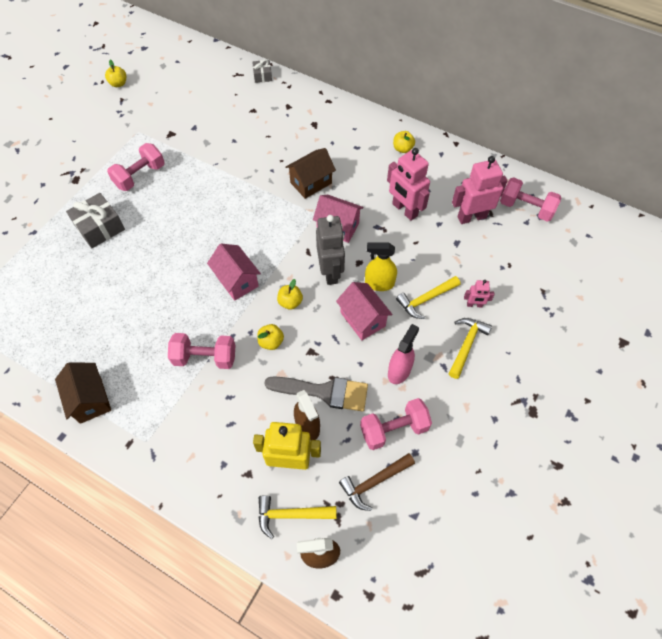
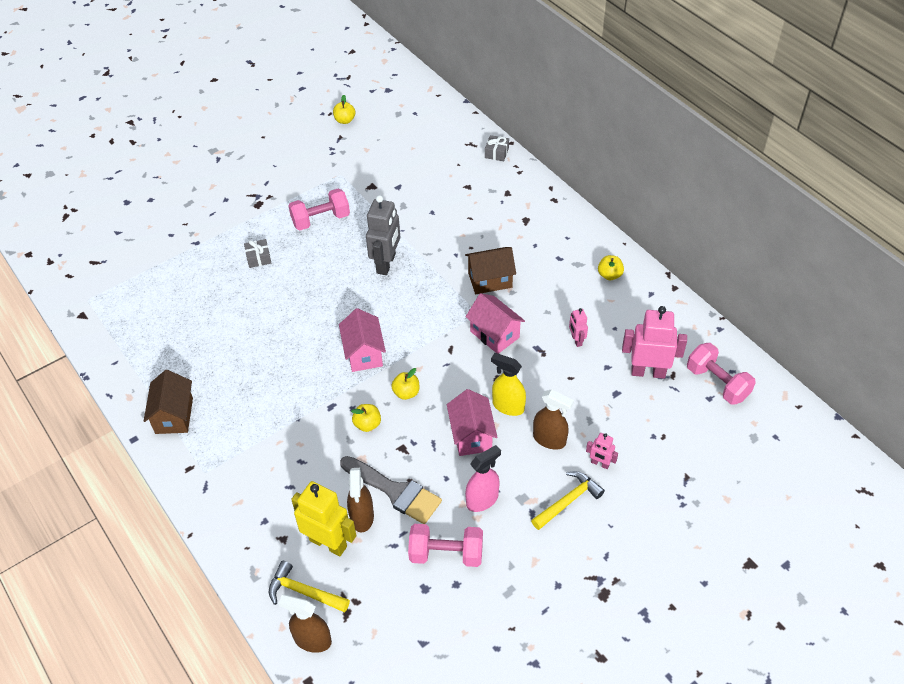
camera: 25 degrees right, 10 degrees down
grey gift [66,193,125,248] -> grey gift [244,239,271,268], size x0.56
pink dumbbell [168,333,235,369] -> none
grey robot [316,215,345,285] -> grey robot moved to [366,195,400,275]
brown hammer [339,453,415,511] -> none
pink robot [387,148,430,221] -> pink robot [569,308,588,347], size x0.50
yellow hammer [396,276,460,319] -> brown spray bottle [533,389,574,450]

